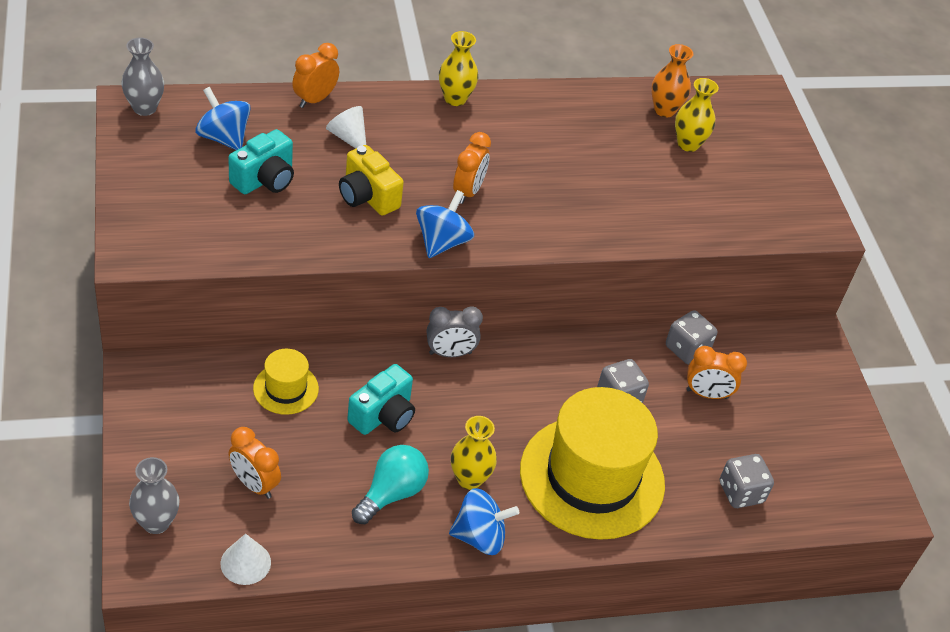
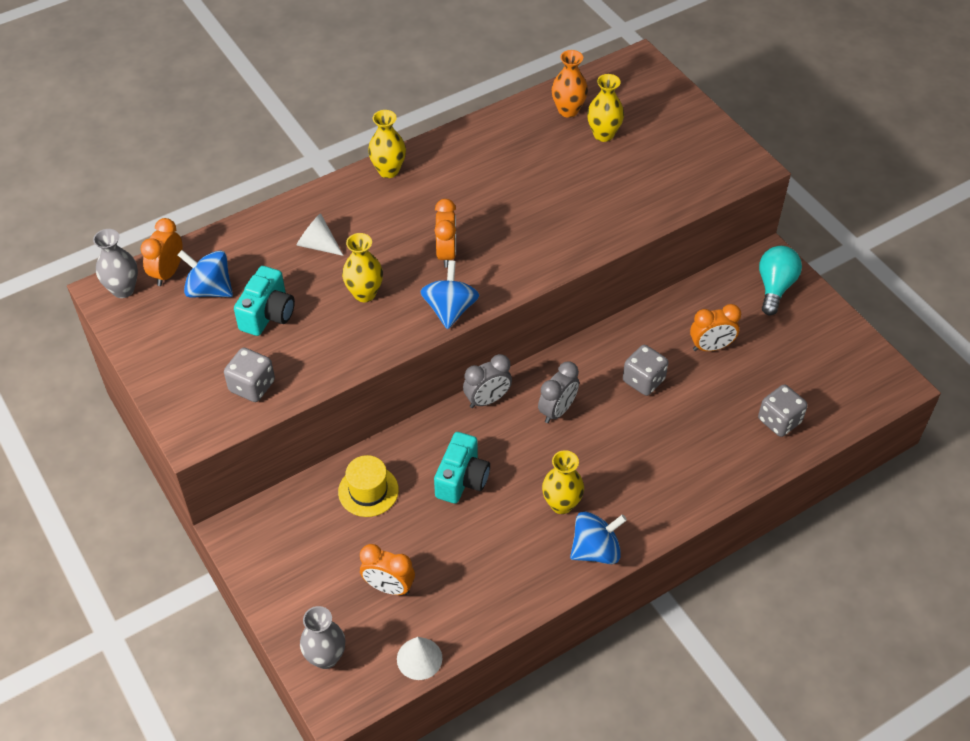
camera: 15 degrees left, 5 degrees up
orange clock [292,43,339,108] -> orange clock moved to [140,218,183,286]
yellow camera [339,145,404,216] -> yellow vase [342,233,383,302]
turquoise light bulb [352,445,429,524] -> turquoise light bulb moved to [759,246,802,316]
yellow hat [520,387,665,540] -> none
grey dice [666,310,717,364] -> grey dice moved to [224,348,275,402]
none -> grey clock [538,362,579,423]

